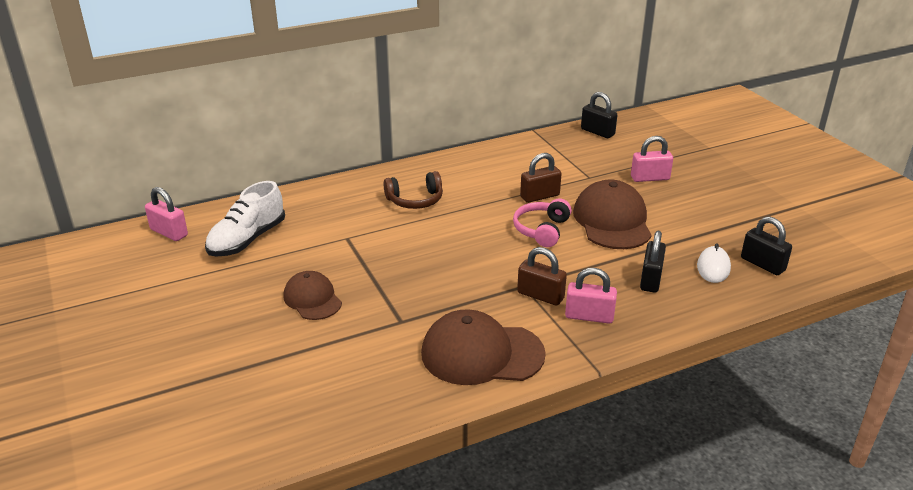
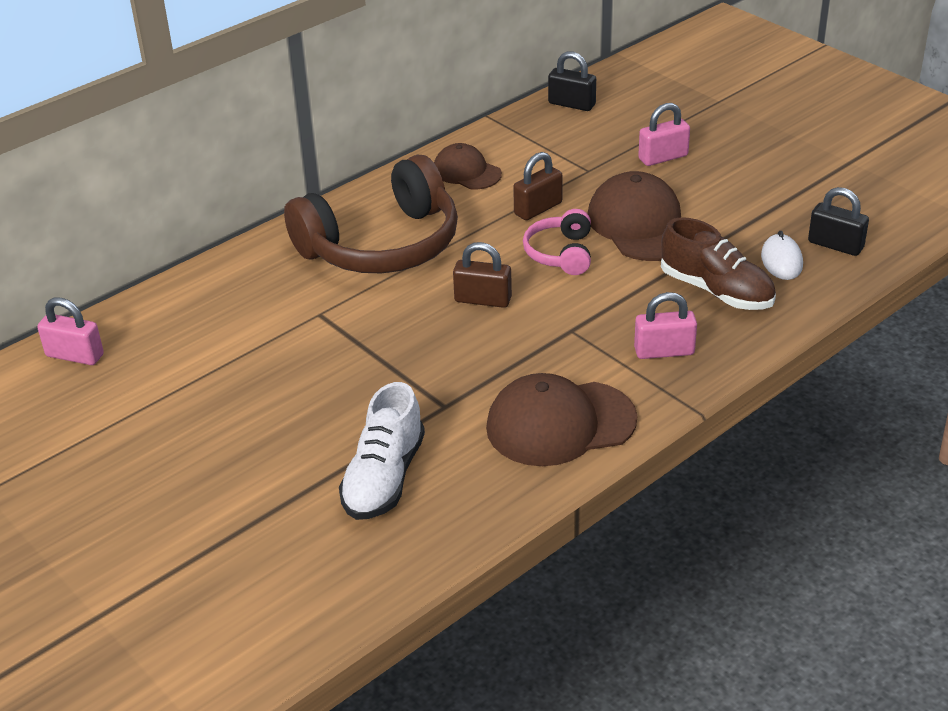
camera: 15 degrees left, 5 degrees up
white shoe [205,181,285,257] -> white shoe moved to [339,382,425,520]
brown cap [284,271,342,320] -> brown cap moved to [434,143,502,189]
brown headphones [384,171,443,209] -> brown headphones [284,154,458,273], size x2.08
brown padlock [517,247,567,306] -> brown padlock moved to [453,242,512,308]
black padlock [640,231,666,293] -> brown shoe [661,217,776,310]

